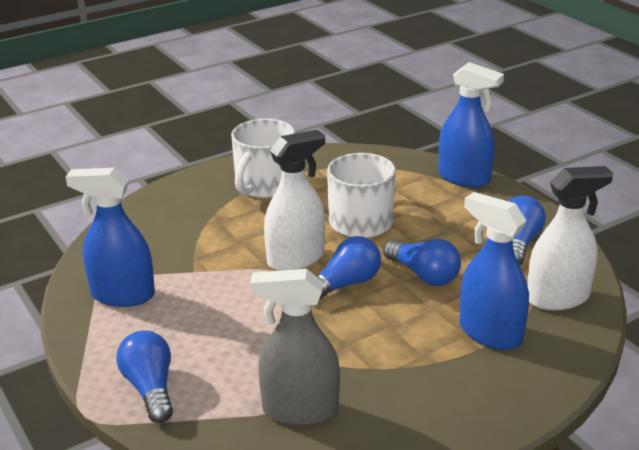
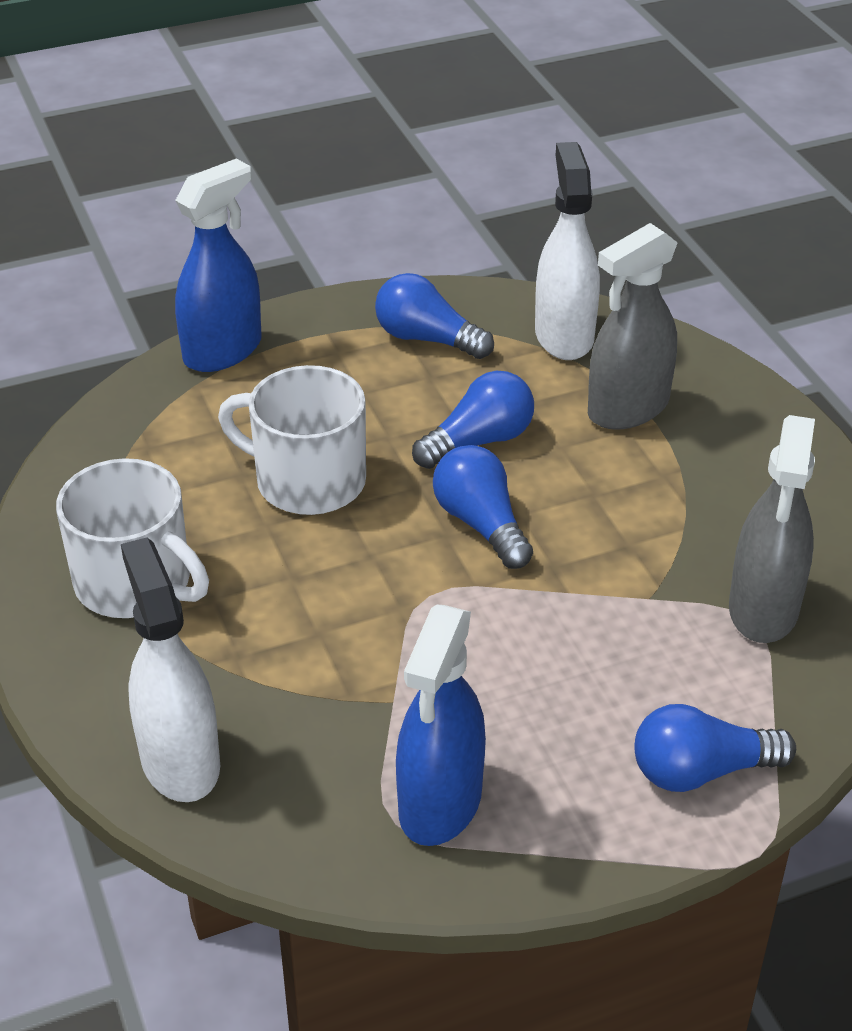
camera: 80 degrees left, 10 degrees up
white spray bottle [264,130,325,271] -> white spray bottle moved to [121,537,220,802]
blue spray bottle [459,192,529,350] -> grey spray bottle [588,223,678,430]

